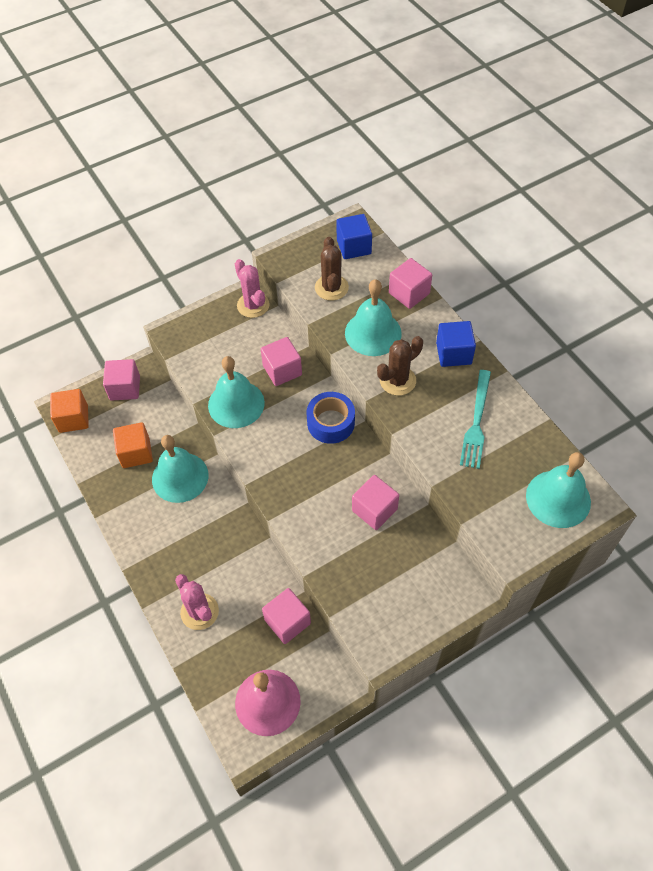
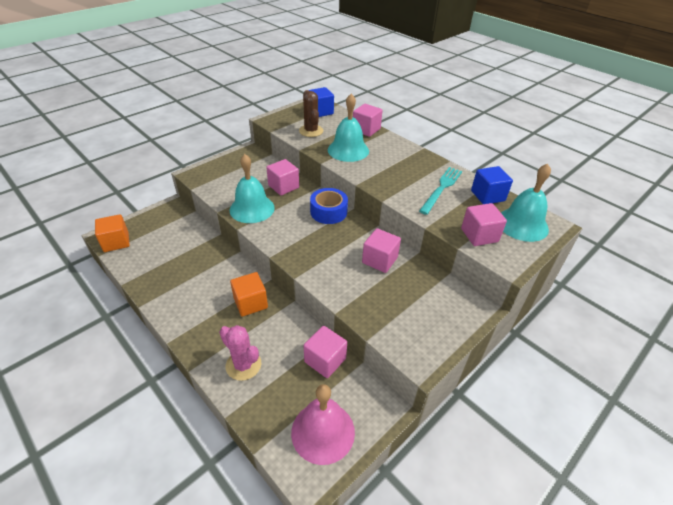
camera: 15 degrees left, 15 degrees down
pink cube [103,359,140,401] -> pink cube moved to [461,203,507,246]
orange cube [113,422,153,468] -> orange cube moved to [230,272,268,317]
turquoise bell [152,435,208,503] -> none
pink cactus [235,259,270,318] -> none
brown cactus [377,336,423,395] -> none
blue cube [436,321,476,367] -> blue cube moved to [471,166,513,204]
turquoise fork [460,370,491,469] -> turquoise fork turned 150 degrees counterclockwise [419,167,462,215]

